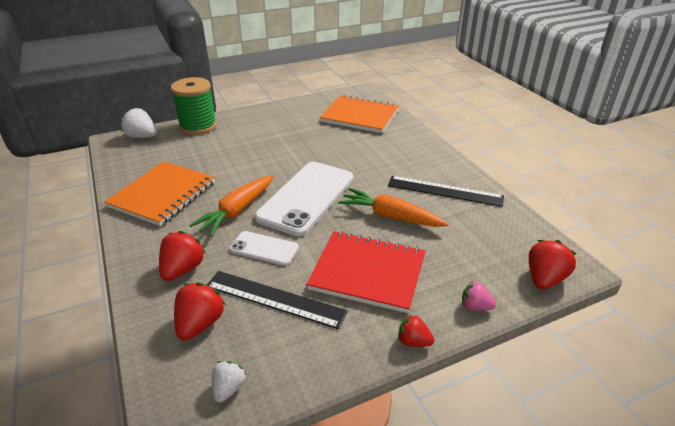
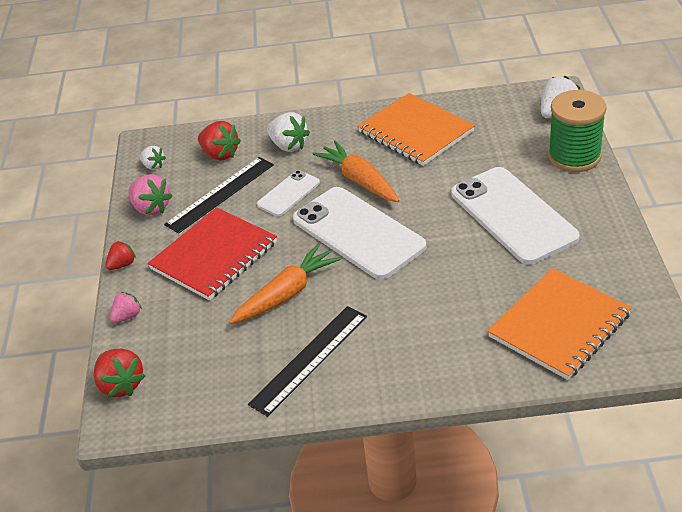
camera: 115 degrees right, 5 degrees up
red strawberry [159,231,205,281] -> white strawberry [267,112,310,152]
none -> pink strawberry [129,174,172,216]
none -> white phone [451,167,580,265]

